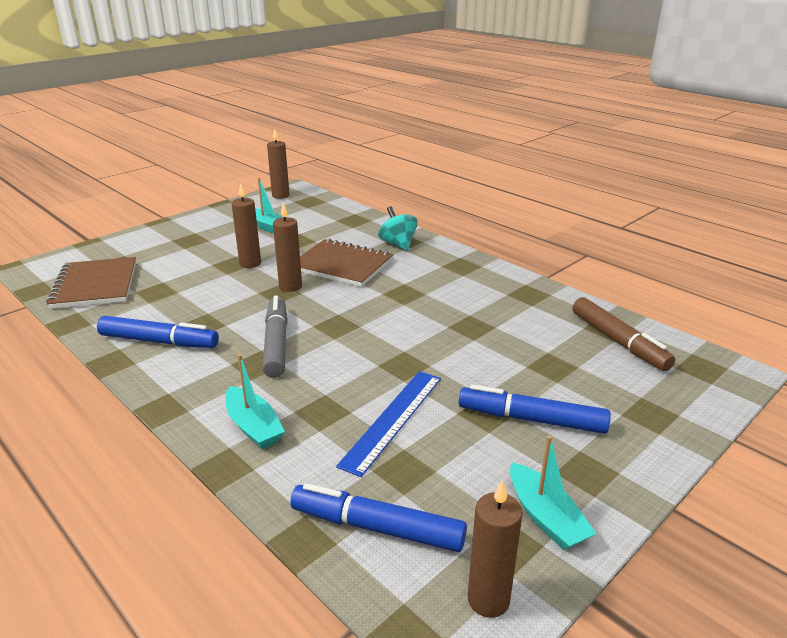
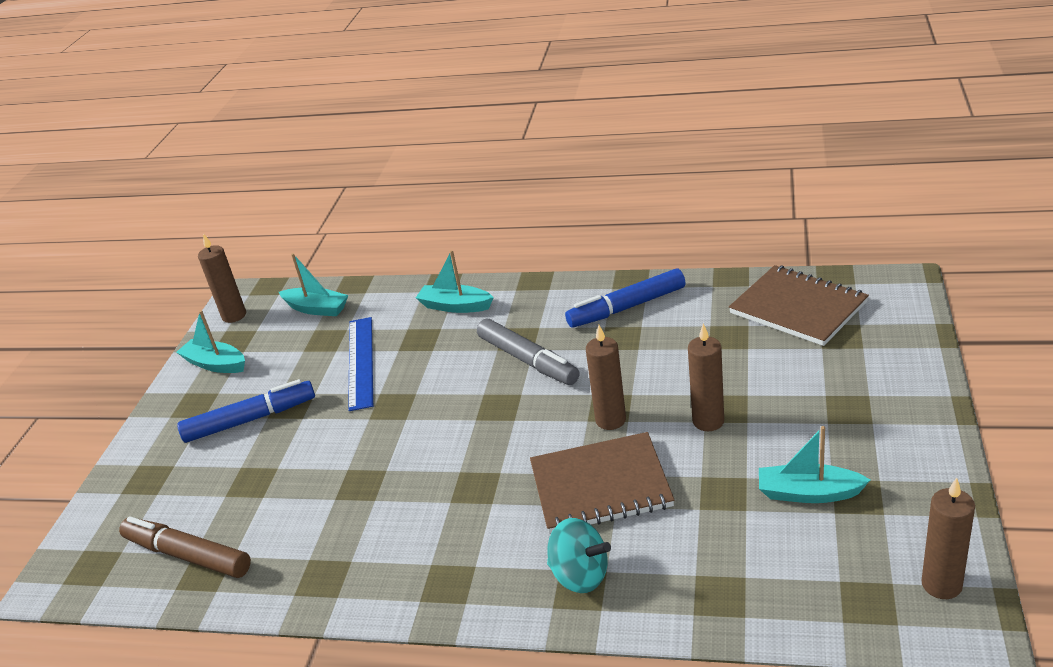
camera: 150 degrees right, 5 degrees up
blue marker [290,483,467,552] -> turquoise boat [279,253,349,316]

